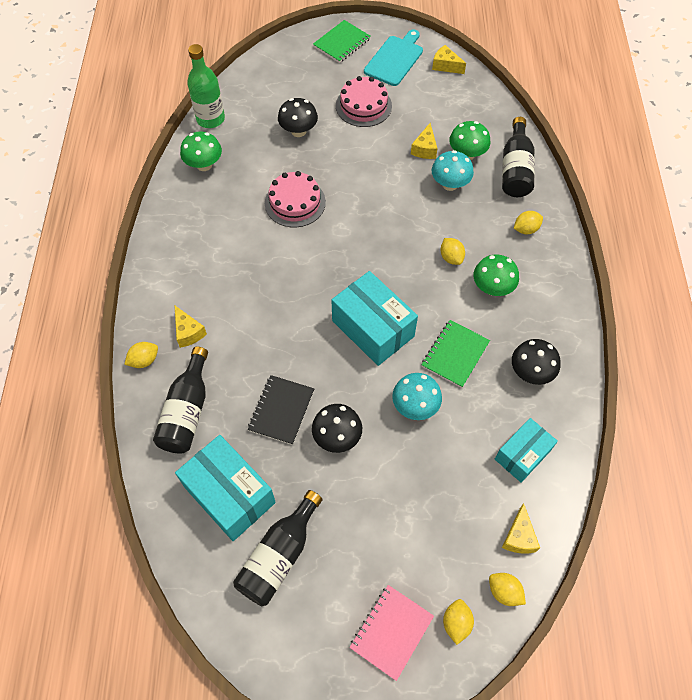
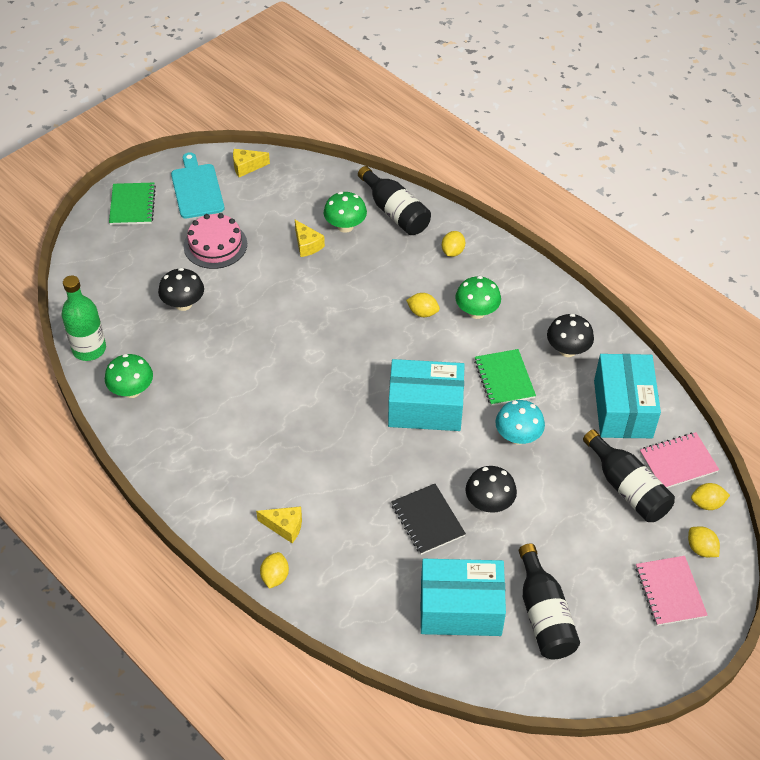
camera: 45 degrees left, 10 degrees down
black bottle [153,347,208,453] -> black bottle moved to [583,429,675,522]
pink cake [265,171,326,227] -> none
turquoise mushroom [431,150,474,191] -> none
turquoise box [495,418,558,483] -> turquoise box [594,354,661,438], size x1.58
yellow cheese [502,503,540,554] -> pink notebook [640,432,719,488]

